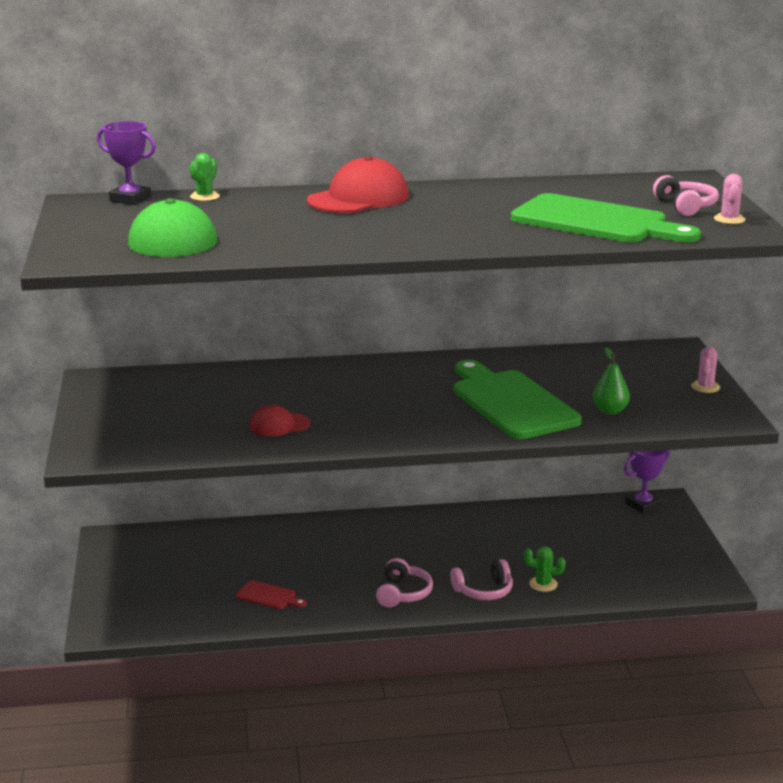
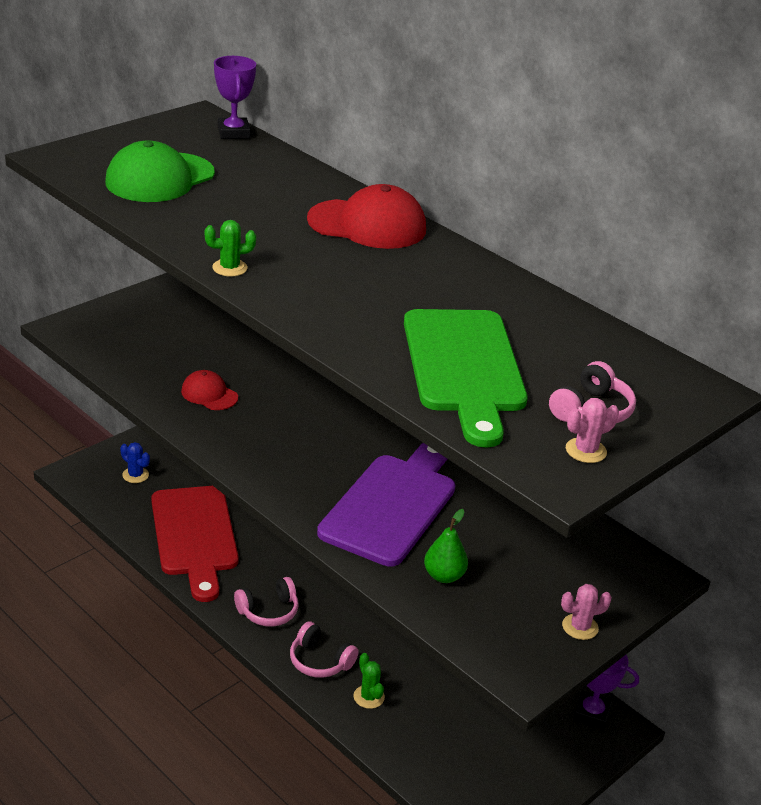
camera: 50 degrees right, 10 degrees up
green cactus [190,153,220,201] -> green cactus moved to [205,220,256,276]
red cutting board [236,580,307,609] -> red cutting board [151,486,239,602], size x2.40
green cutting board [454,360,582,439] -> purple cutting board [317,443,455,567]
none -> blue cactus [120,442,150,483]

